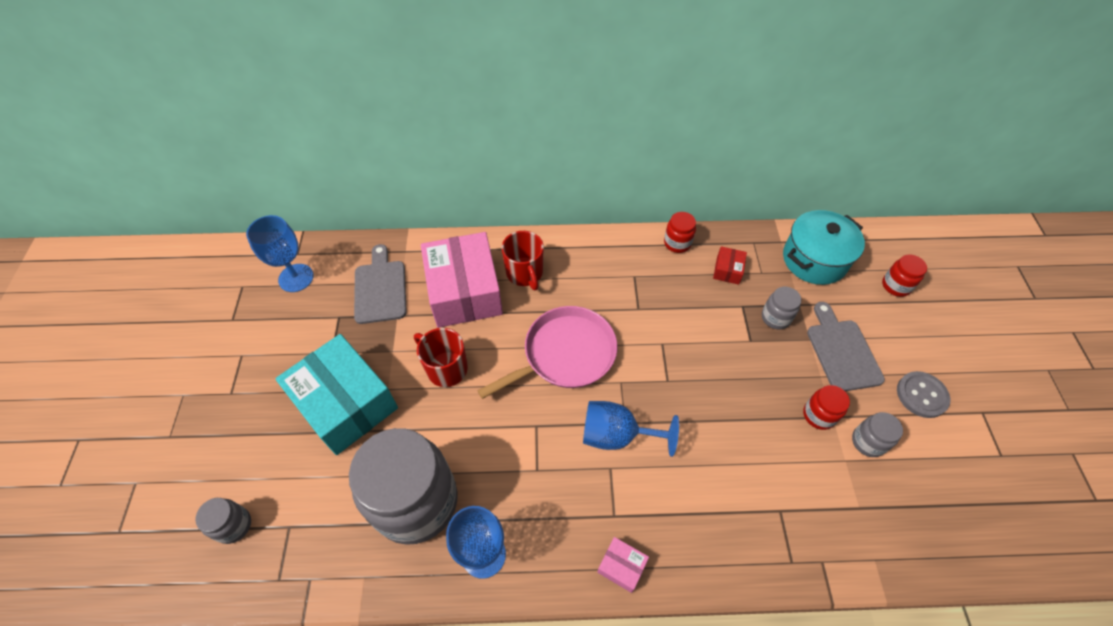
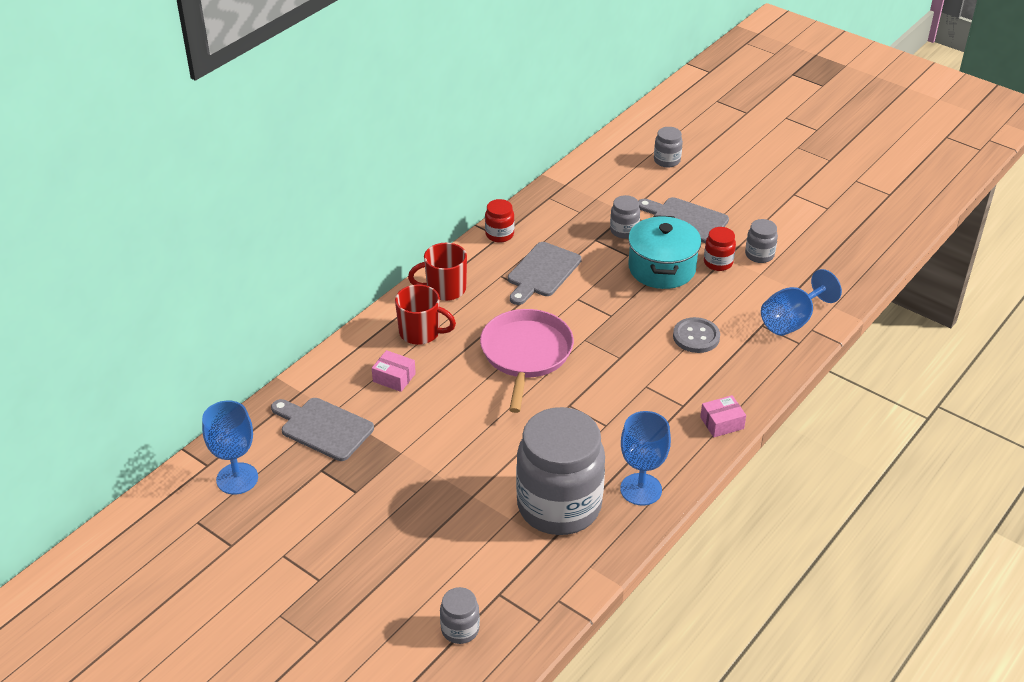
camera: 50 degrees left, 15 degrees down
turquoise box [275,334,398,455] -> none
red mug [414,328,468,387] -> red mug moved to [408,243,467,301]
pink box [421,232,503,328] -> pink box [372,350,416,392], size x0.41
blue goblet [583,401,679,457] -> blue goblet moved to [761,269,842,336]
red box [713,246,747,285] -> none
turquoise pot [783,210,865,285] -> turquoise pot moved to [628,215,701,289]
red jar [882,254,927,297] -> grey jar [654,127,683,167]
grey button [897,371,950,418] -> grey button moved to [673,317,720,353]
none -> grey cutting board [508,242,582,305]

